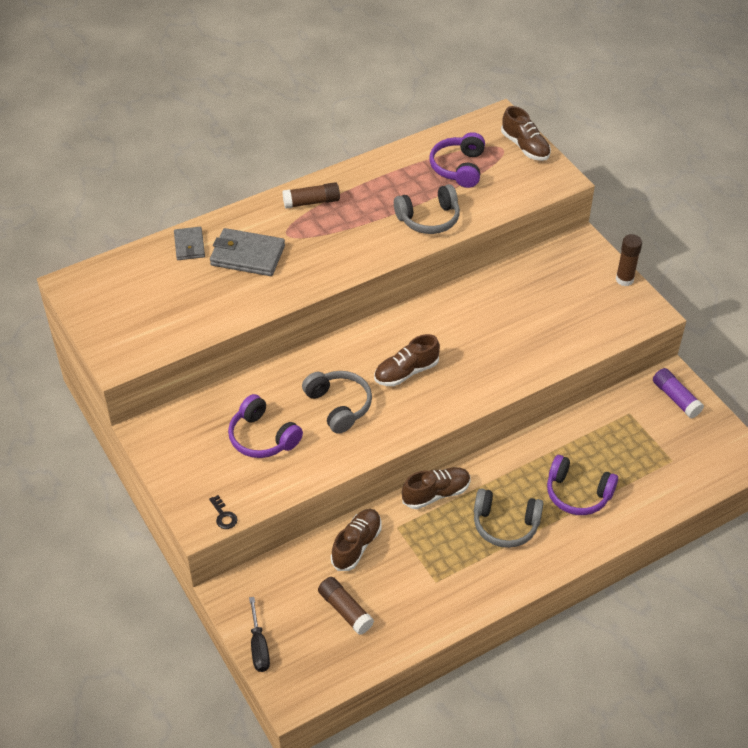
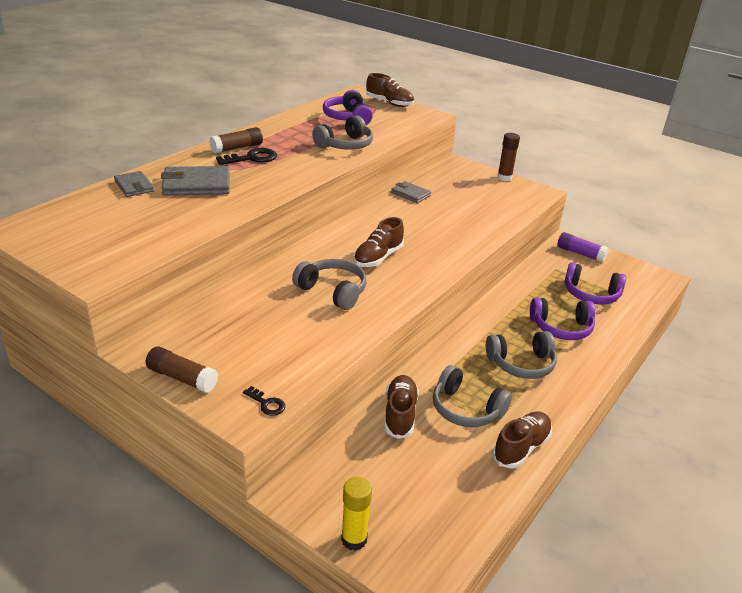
camera: 25 degrees left, 15 degrees down
purple headphones [228,394,303,458] -> purple headphones moved to [564,263,626,304]
black screwdriver [249,597,270,672] -> yellow glue stick [341,477,372,551]
brown glue stick [318,577,374,635] -> brown glue stick moved to [145,346,218,393]
brown shoe [402,467,471,509] -> brown shoe moved to [492,411,552,469]
none -> black key [216,148,277,165]
none -> grey wallet [391,181,431,203]
none -> grey headphones [433,365,512,427]

